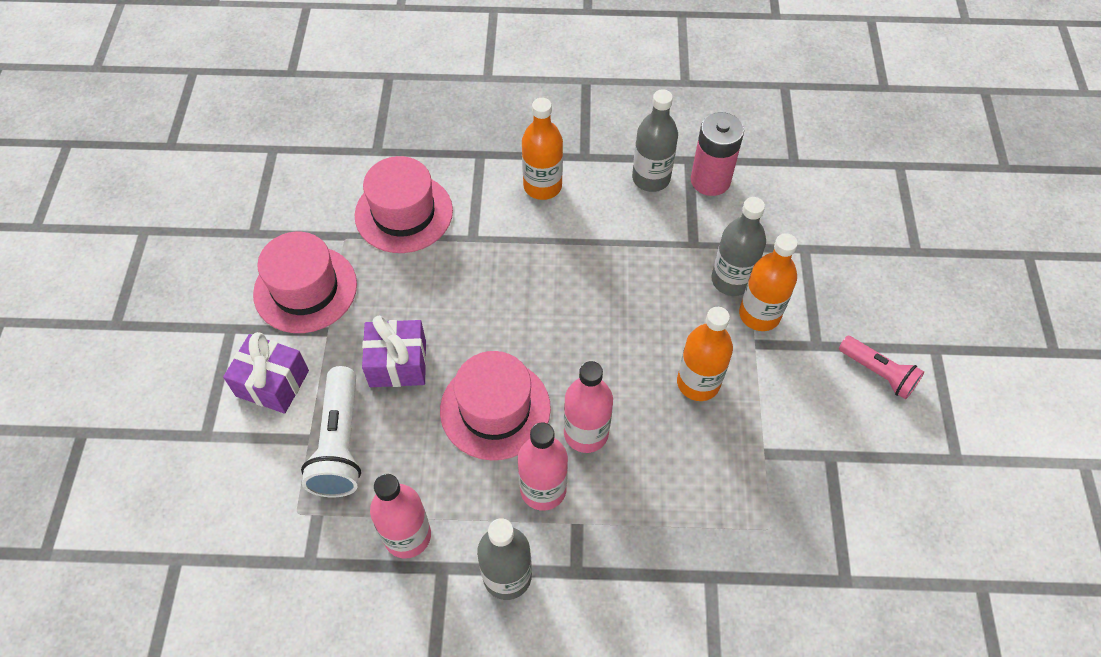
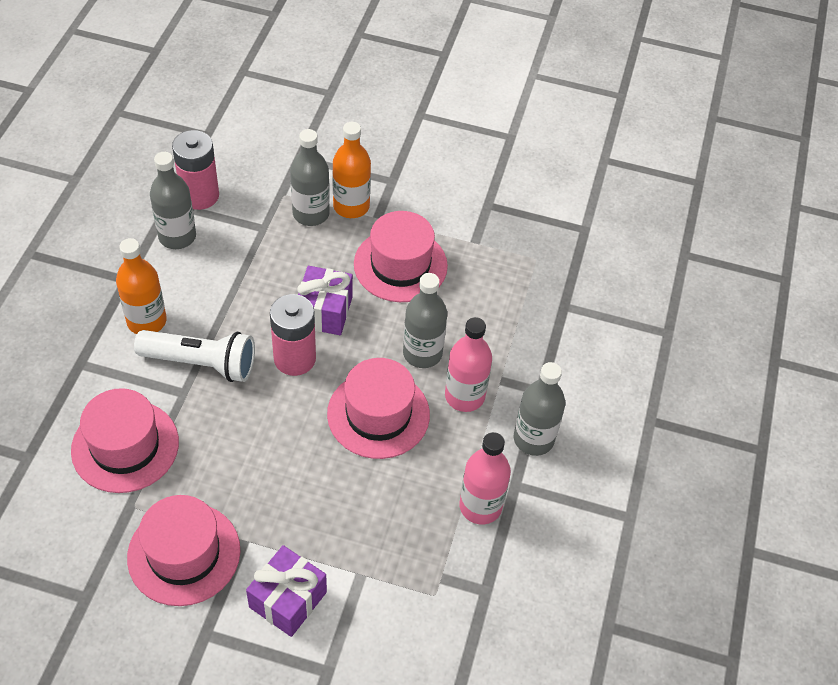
camera: 80 degrees left, 5 degrees down
white flashlight [301,366,361,497] -> white flashlight moved to [134,330,255,382]
purple gift [362,316,426,387] -> purple gift moved to [297,266,353,335]
pink bottle [564,361,613,453] -> grey bottle [403,273,447,368]
orange bottle [677,307,733,401] -> pink hat [354,211,448,302]
pink flashlight [839,336,924,399] -> none
none -> pink battery [270,294,316,376]

